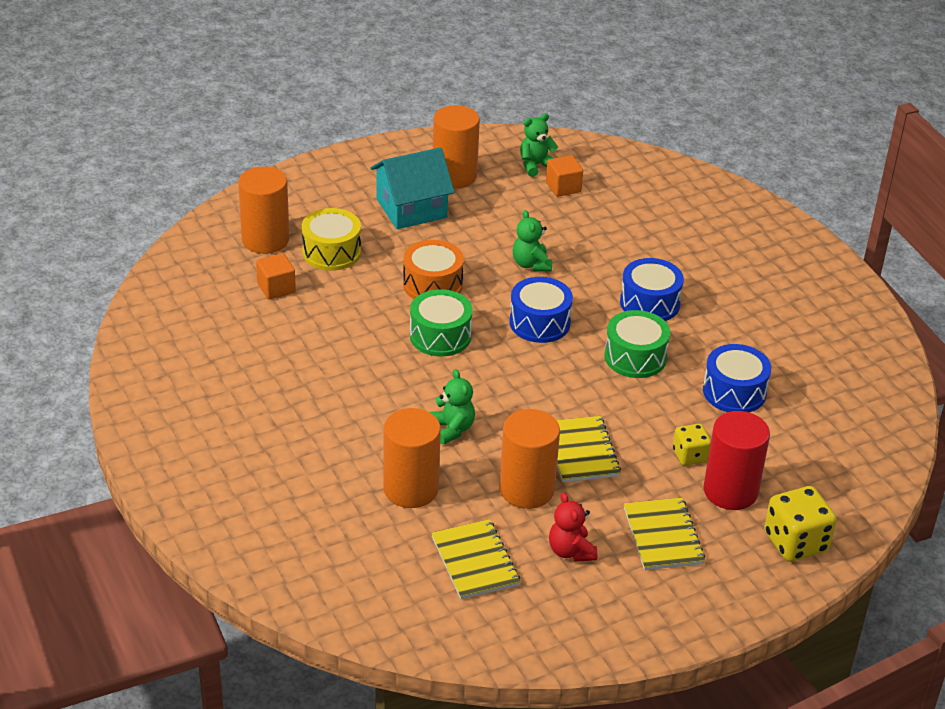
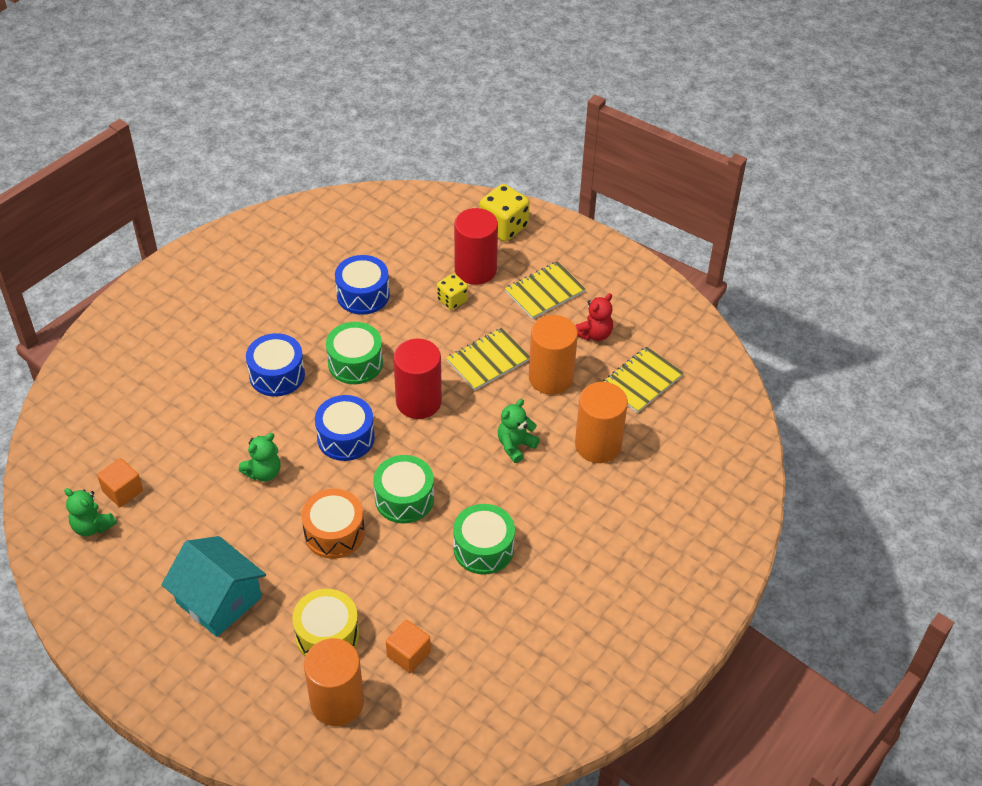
camera: 115 degrees left, 10 degrees up
orange cylinder [433,105,480,188] -> none
none -> red cylinder [393,339,442,419]
none -> green drum [453,504,515,575]

